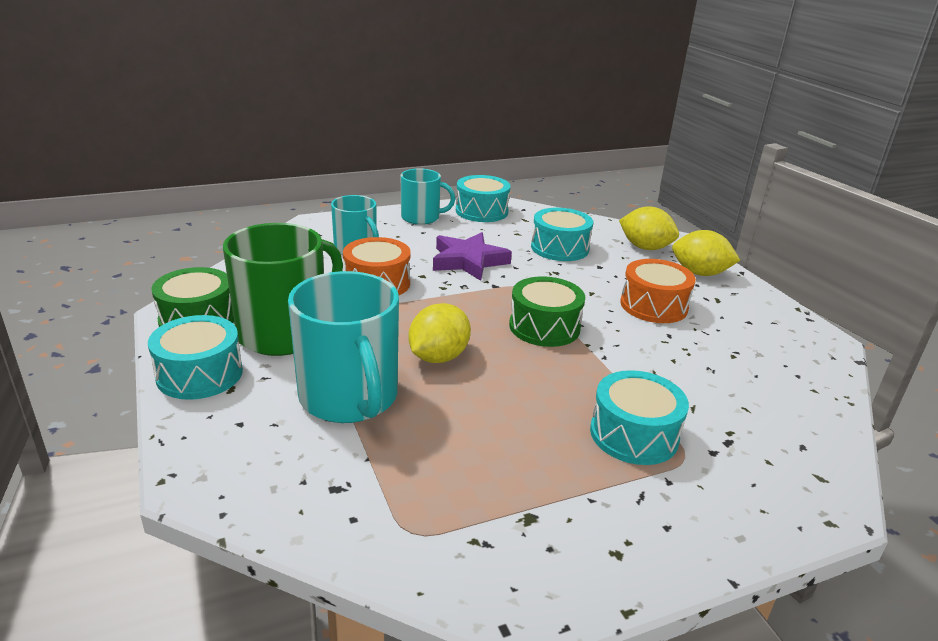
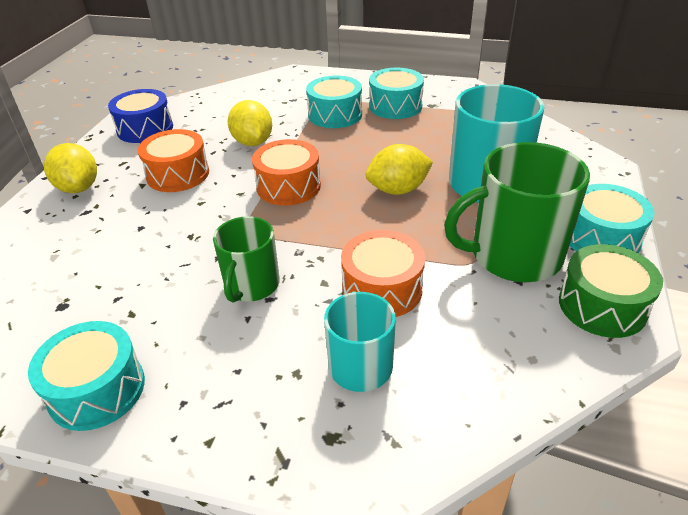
camera: 140 degrees left, 10 degrees up
turquoise mug [401,168,456,225] -> none
purple star [433,232,512,281] -> green mug [213,216,280,303]
green drum [509,276,585,347] -> orange drum [252,139,321,205]
turquoise drum [531,208,593,261] -> turquoise drum moved to [369,68,424,119]
yellow lemon [619,206,679,250] -> yellow lemon moved to [228,100,272,146]
none -> blue drum [108,89,173,143]

